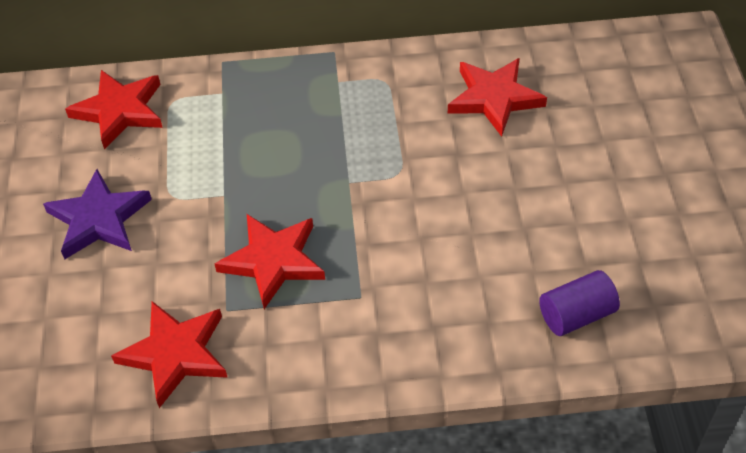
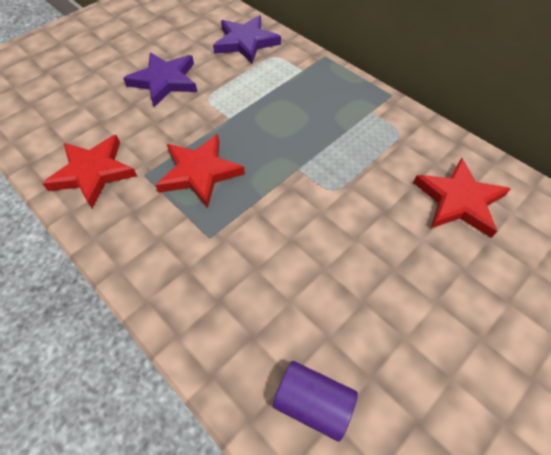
camera: 50 degrees right, 5 degrees up
red star [65,70,163,149] -> purple star [213,15,281,64]

